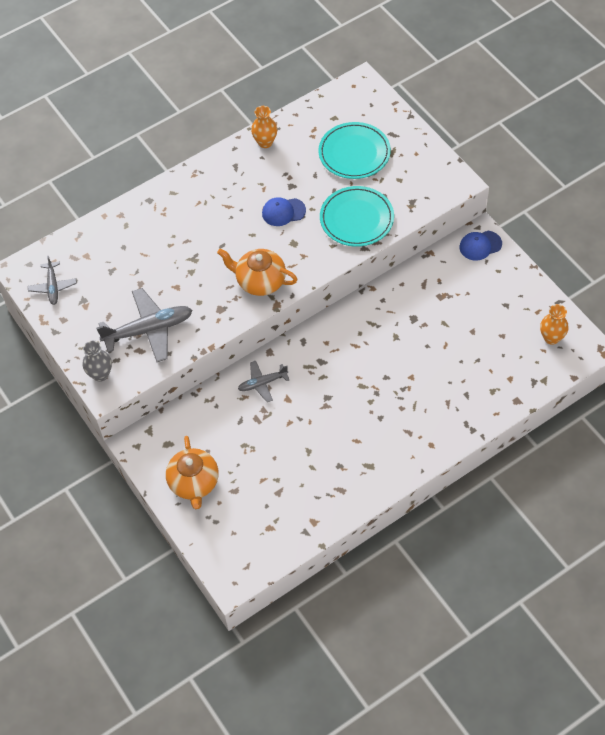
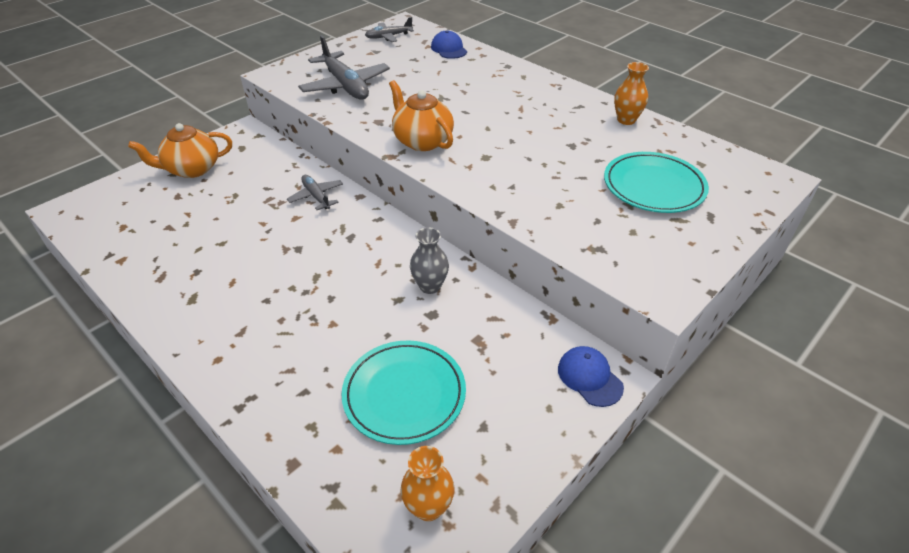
camera: 75 degrees right, 15 degrees down
grey vase [83,341,112,382] -> grey vase moved to [410,227,449,294]
orange teapot [217,249,298,296] -> orange teapot turned 45 degrees counterclockwise [389,80,454,151]
blue cap [262,197,306,226] -> blue cap moved to [431,31,467,59]
turquoise plate [320,186,394,247] -> turquoise plate moved to [341,341,466,445]

